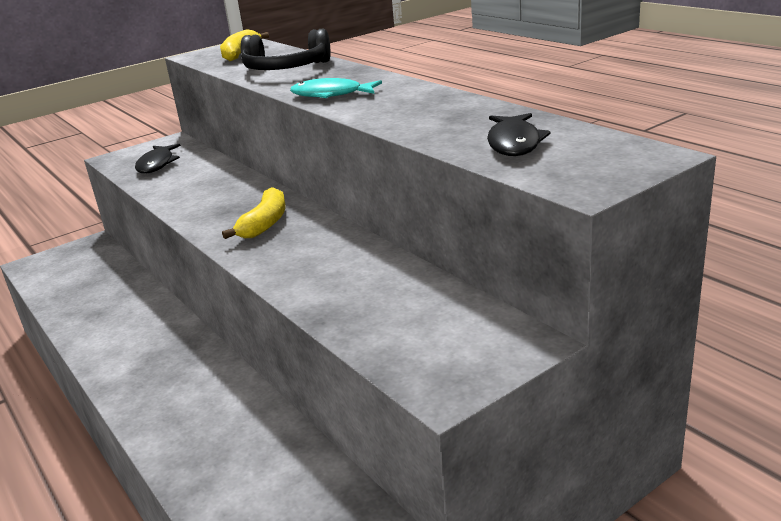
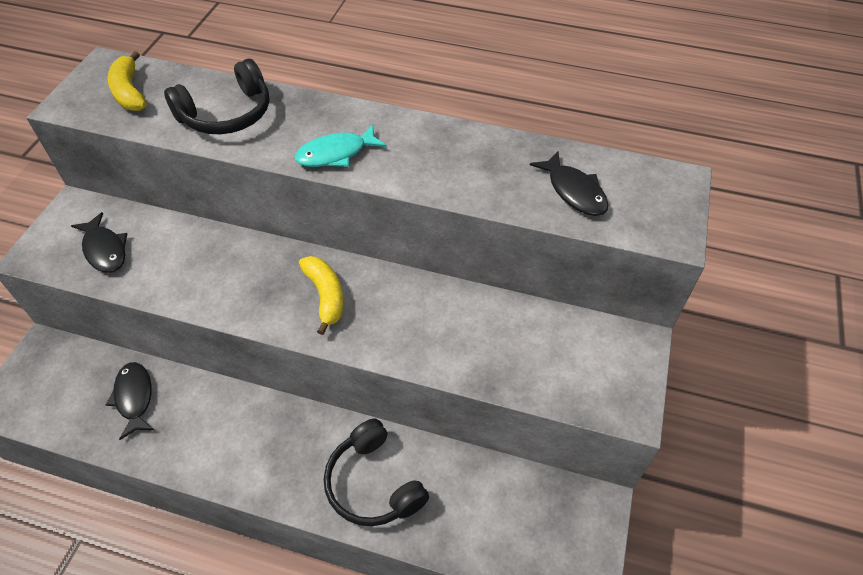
camera: 40 degrees left, 25 degrees up
none -> black fish [106,362,154,440]
none -> black headphones [324,419,429,526]

